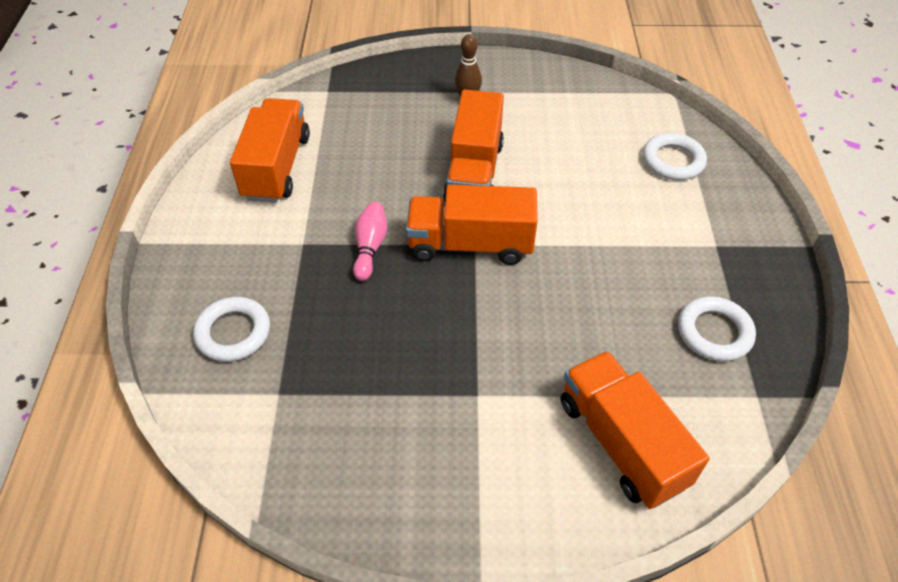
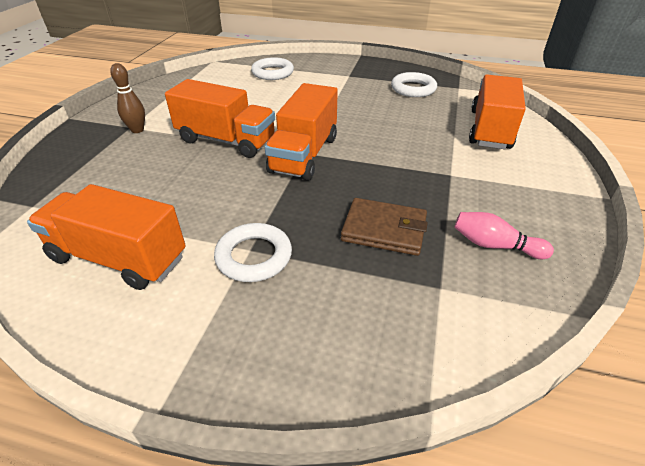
camera: 75 degrees left, 10 degrees down
white ring [193,297,270,362] -> white ring moved to [214,223,292,282]
pink bowling pin [353,202,387,281] -> pink bowling pin moved to [454,212,554,259]
orange truck [561,351,709,509] -> orange truck turned 120 degrees clockwise [469,74,526,149]
none -> brown wallet [341,198,428,256]

